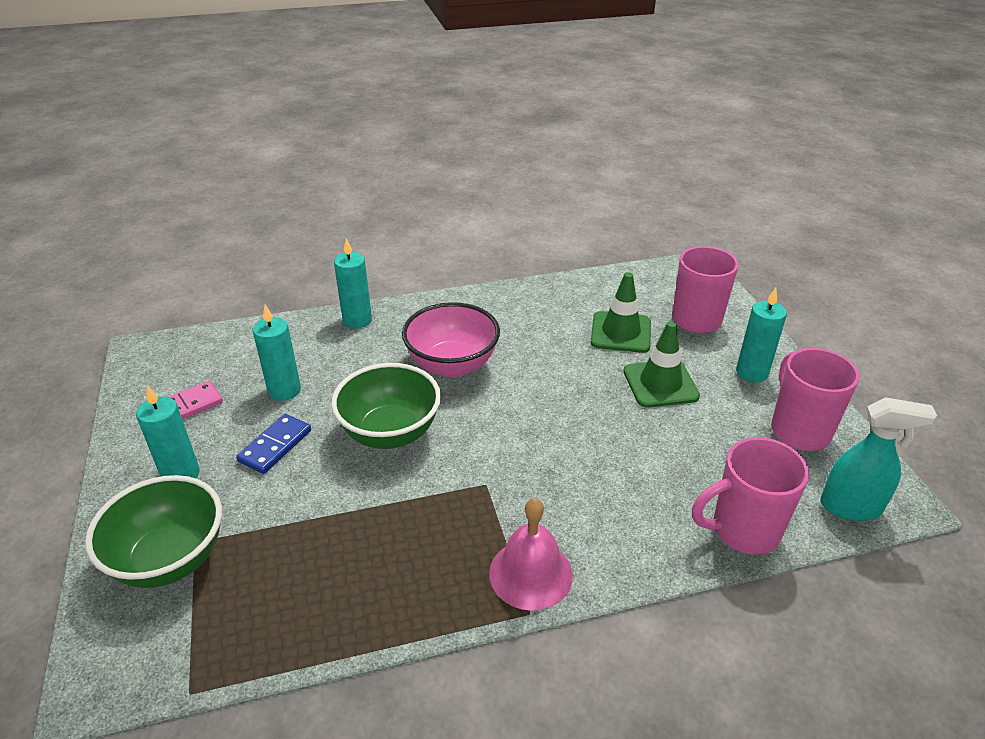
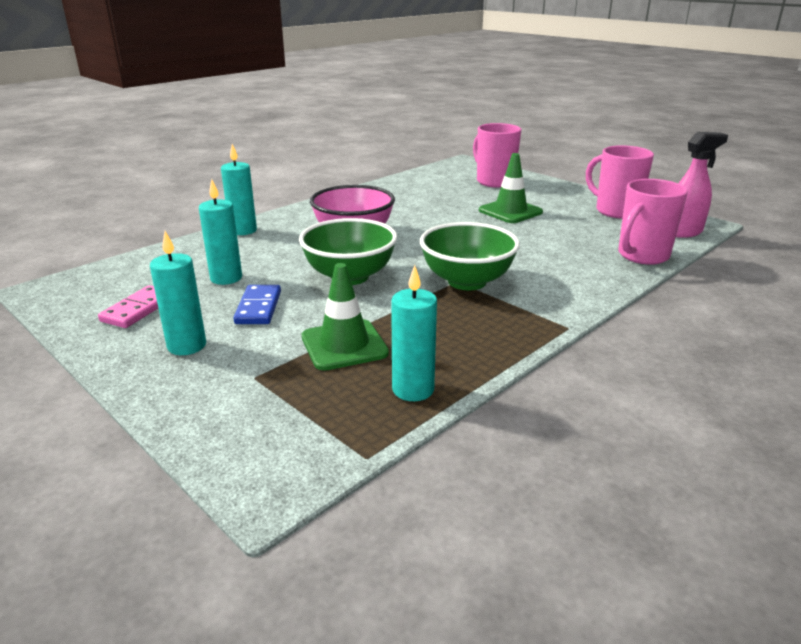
camera: 30 degrees left, 10 degrees down
green bowl [85,475,222,588] -> green bowl moved to [420,222,520,290]
pink bell [489,498,573,611] -> none
green traffic cone [591,272,651,353] -> green traffic cone moved to [302,263,389,371]
turquoise candle [736,288,787,382] -> turquoise candle moved to [391,265,437,401]
turquoise spray bottle [820,397,937,521] -> pink spray bottle [676,132,728,238]

